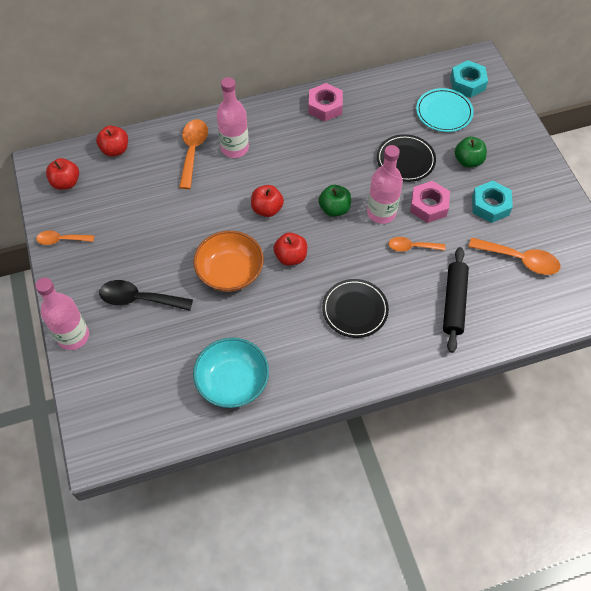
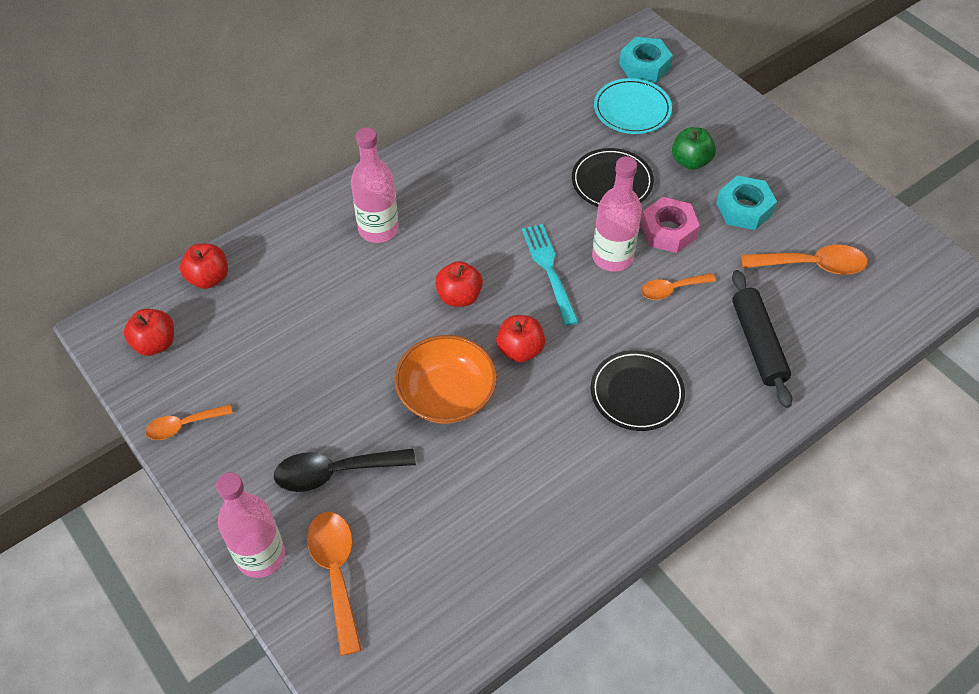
camera: 20 degrees left, 5 degrees down
orange spoon [179,119,208,189] -> orange spoon moved to [307,512,362,656]
turquoise bowl [193,338,269,408] -> none
pink nut [309,83,343,121] -> none
green apple [318,185,351,217] -> turquoise fork [522,224,578,326]

